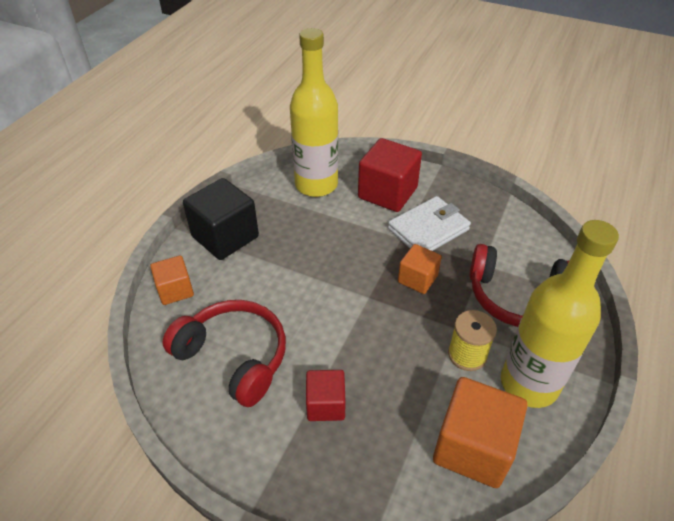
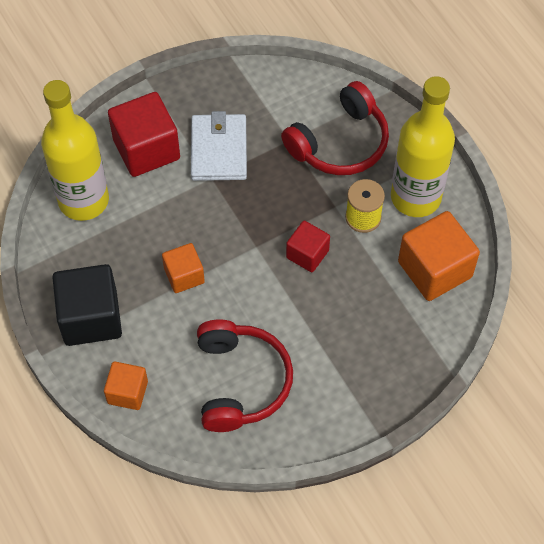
camera: 55 degrees left, 15 degrees up
red headphones [163,300,286,407] -> red headphones turned 105 degrees clockwise [197,319,293,432]
red cube [306,370,346,421] -> red cube moved to [286,221,330,272]
orange cube [398,244,442,294] -> orange cube moved to [162,243,205,293]

